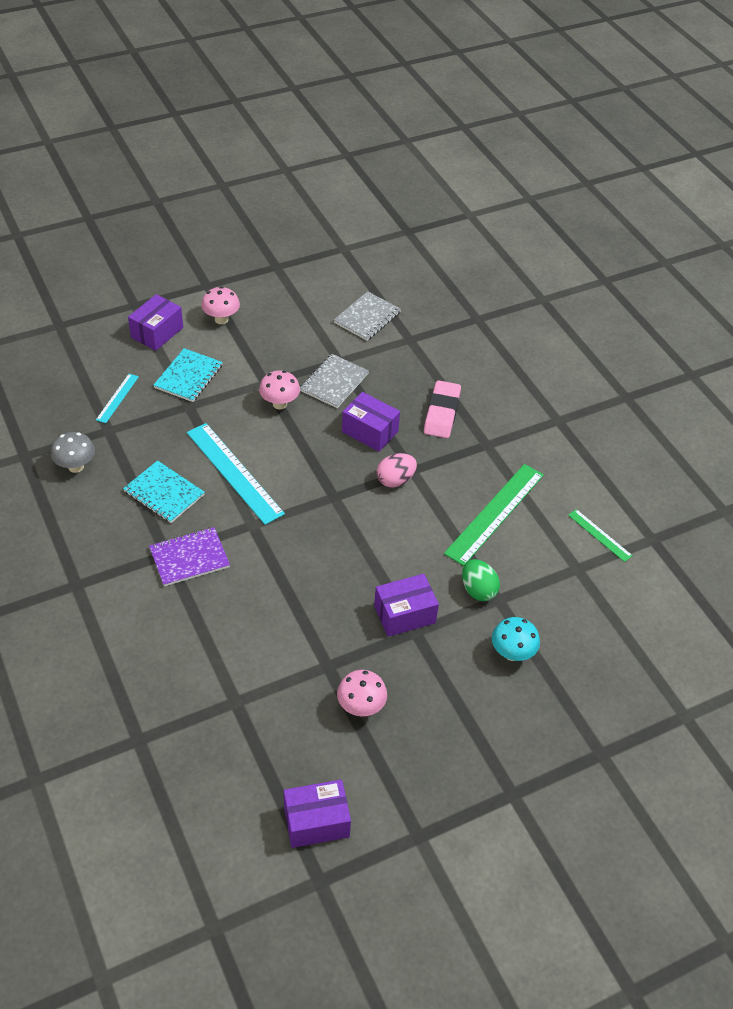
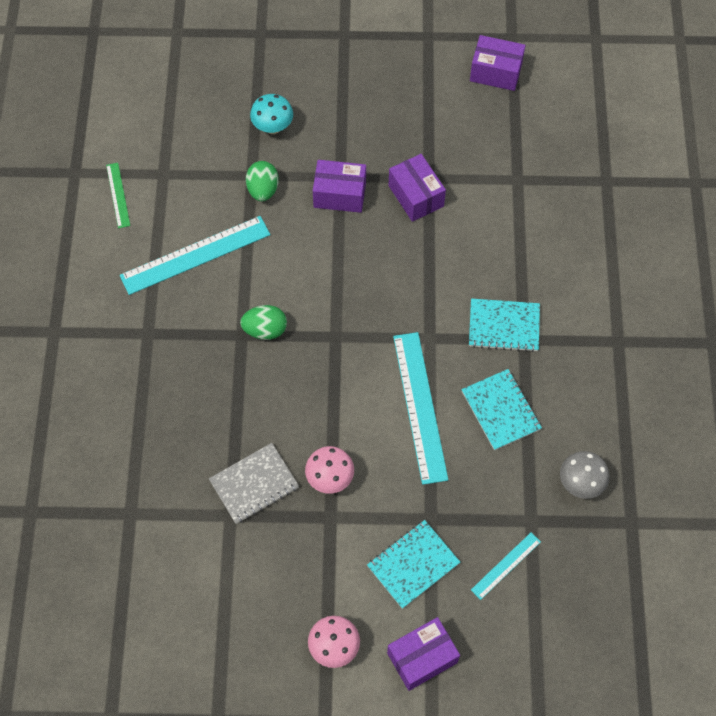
camera: 150 degrees left, 15 degrees up
purple notebook [149,527,230,586] -> turquoise notebook [469,299,540,352]
grey notebook [334,291,401,341] -> none
pink mushroom [337,670,387,716] -> none
purple box [342,392,400,452] -> purple box moved to [388,154,446,222]
pink egg [377,453,417,488] -> green egg [240,305,287,340]
pink eraser [424,380,461,438] -> none
green ruler [444,464,544,566] -> turquoise ruler [120,216,270,295]

